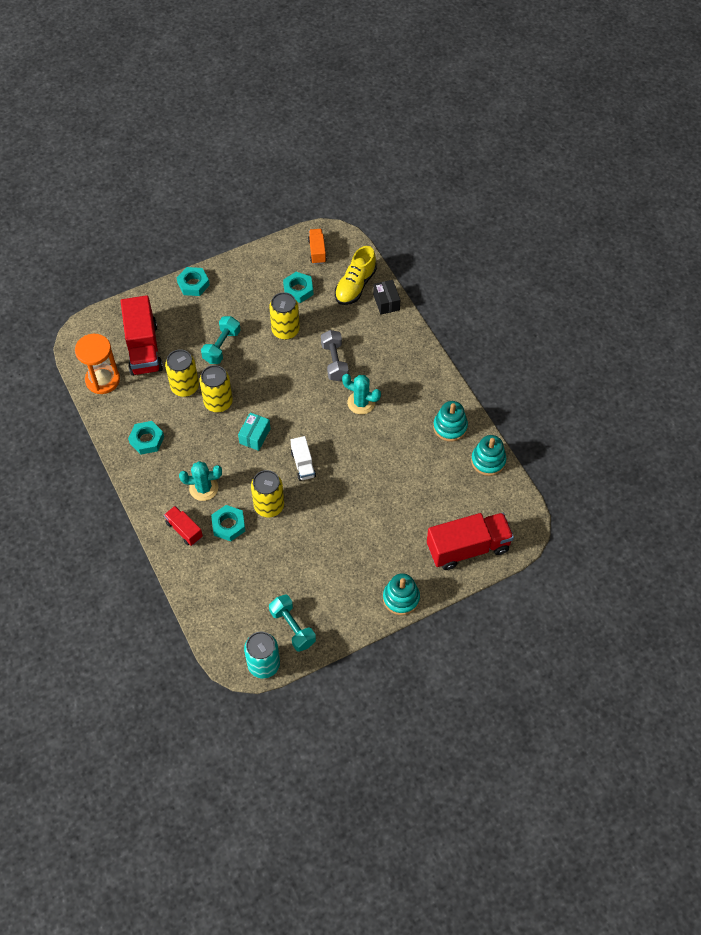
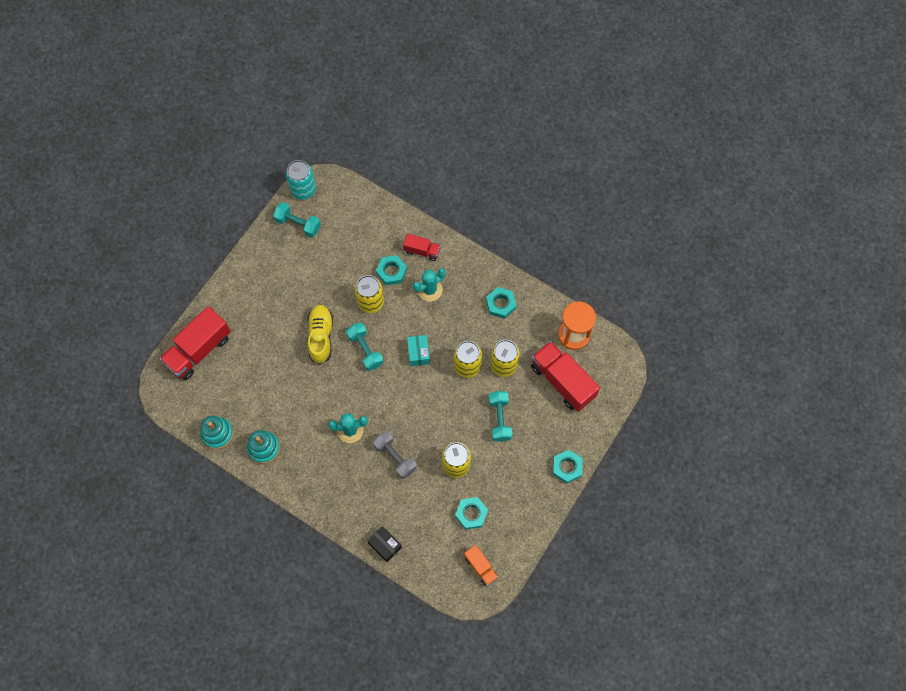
camera: 150 degrees right, 10 degrees up
white truck [291,436,316,481] -> turquoise dumbbell [346,323,384,371]
yellow shoe [335,246,377,305] -> yellow shoe moved to [307,305,333,364]
turquoise stacking toy [383,573,420,615] -> none

